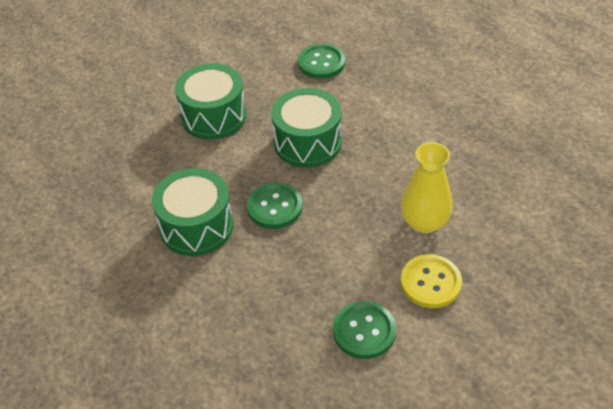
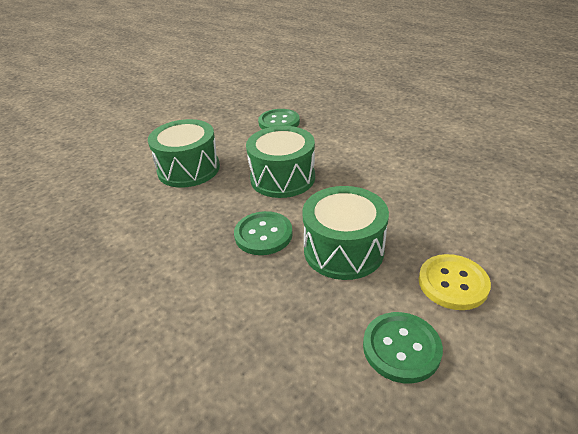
camera: 10 degrees left, 10 degrees down
green drum [152,168,234,256] -> green drum moved to [302,186,389,280]
yellow vase [401,142,453,233] -> none

